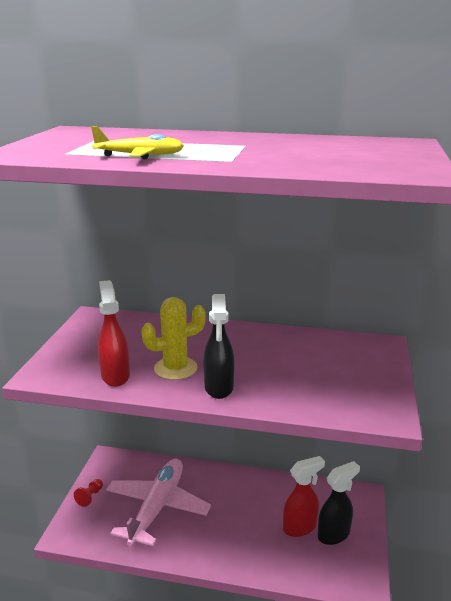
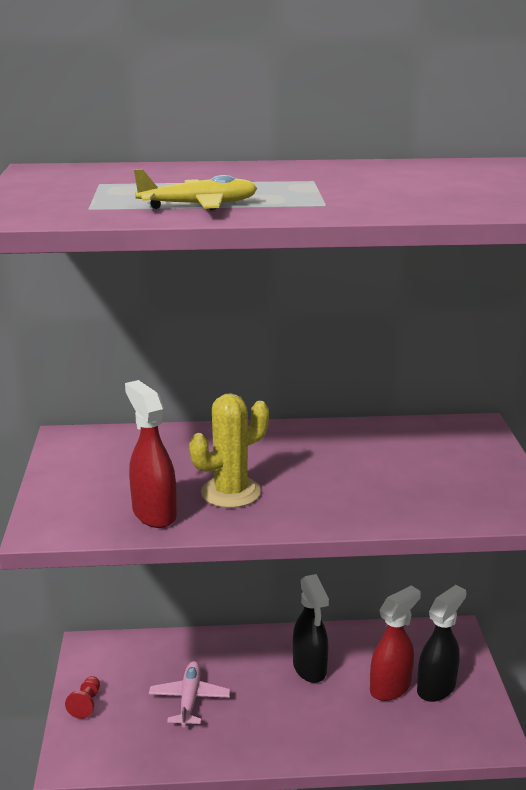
camera: 15 degrees left, 0 degrees up
pink plane [106,459,211,546] -> pink plane [149,661,230,727], size x0.52
black spray bottle [203,294,234,399] -> black spray bottle moved to [293,574,329,683]

